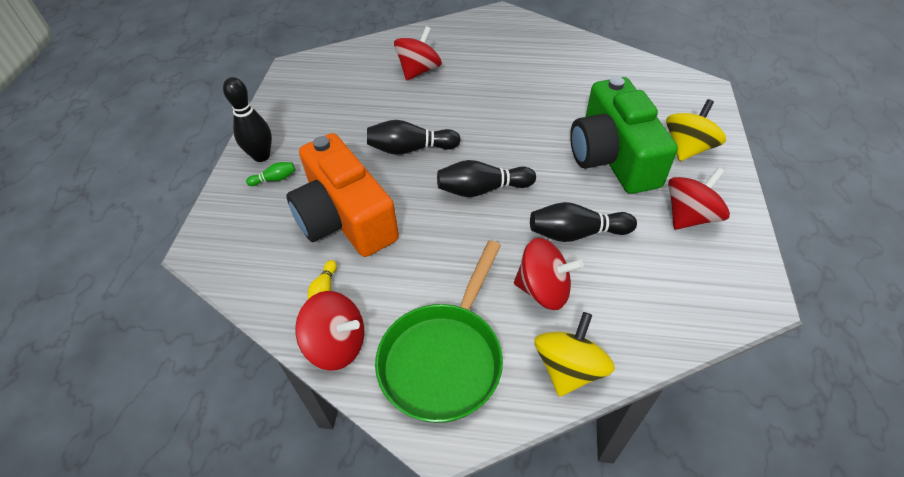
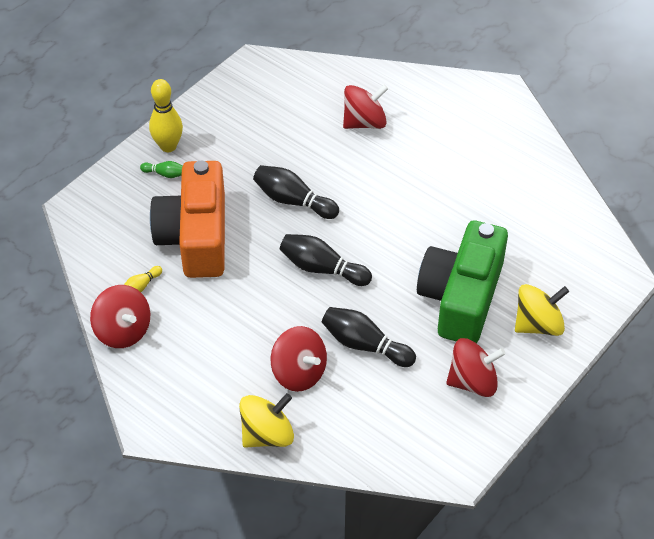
camera: 30 degrees right, 0 degrees up
black bowling pin [223,77,272,162] -> yellow bowling pin [149,79,183,152]
green pan [375,240,503,423] -> none

